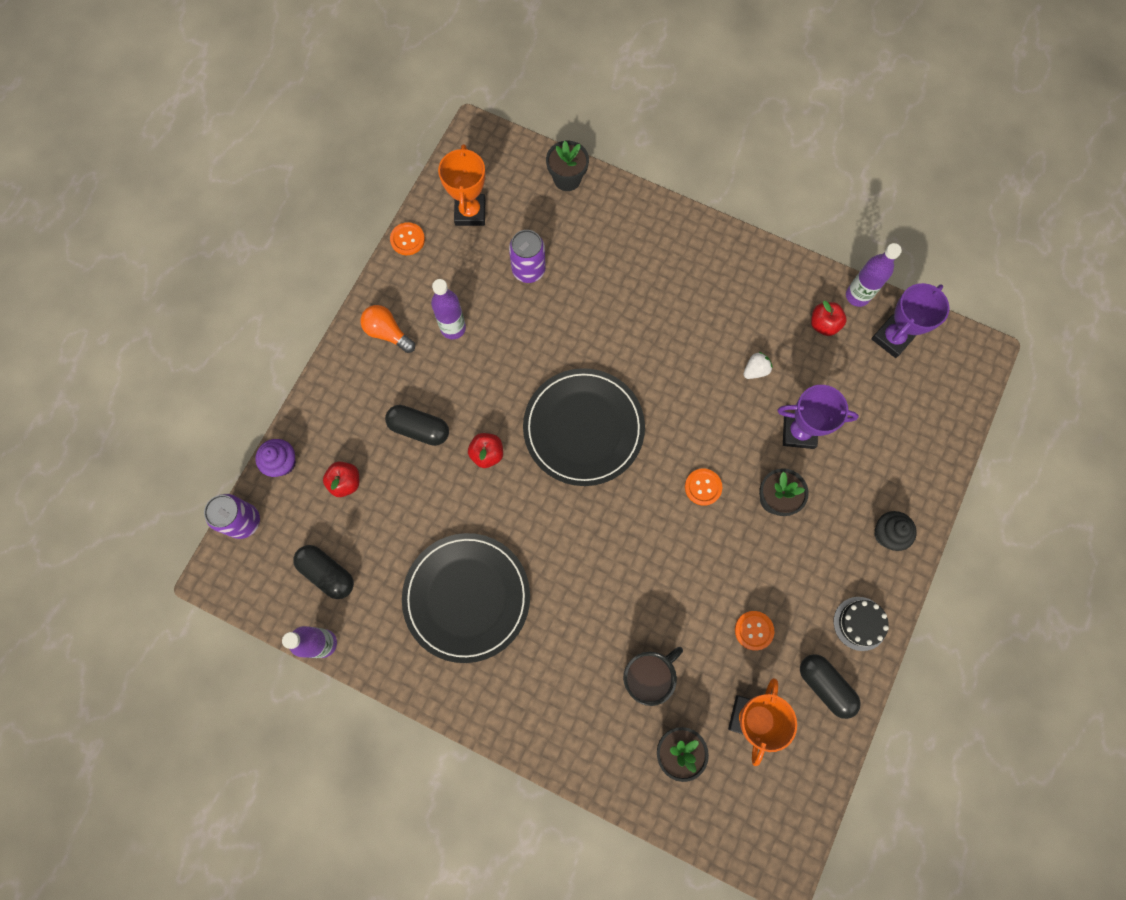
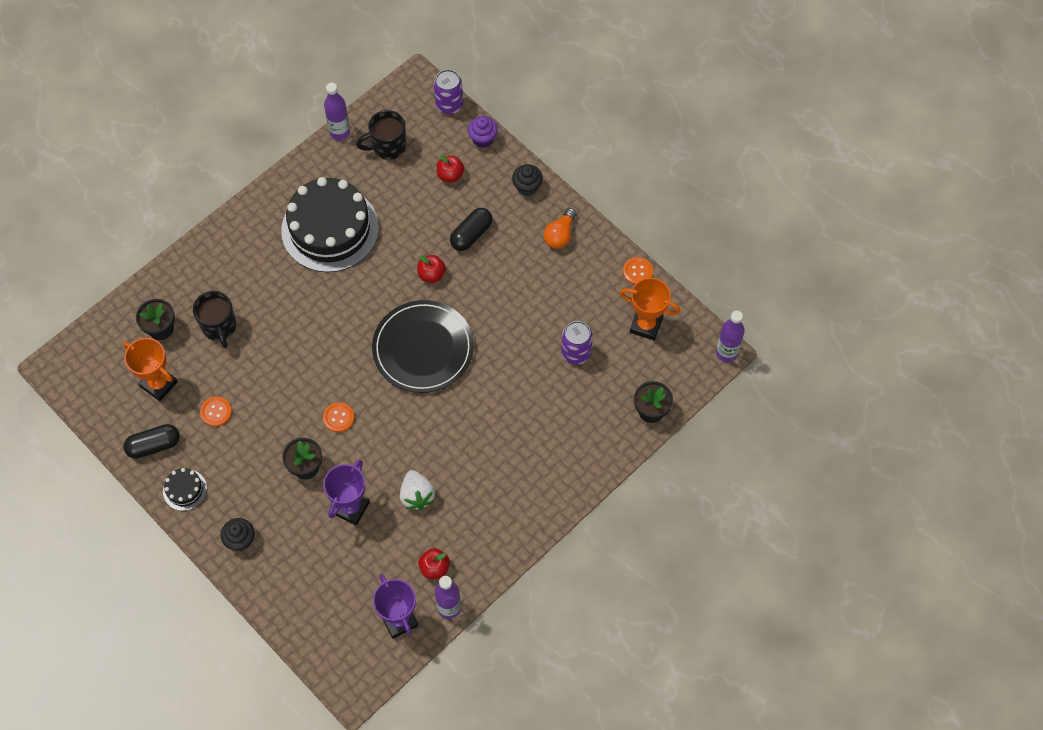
camera: 110 degrees right, 10 degrees down
black capsule [293,545,354,599] -> black mug [356,110,406,160]
orange light bulb [361,305,415,353] -> orange light bulb turned 150 degrees clockwise [544,208,576,249]
black plate [402,533,530,663] -> black cake [281,177,379,272]
purple bottle [431,279,466,339] -> purple bottle moved to [716,311,745,362]
white strawberry [743,352,772,379] -> white strawberry [400,470,435,510], size x1.59
none -> black cupcake [512,164,543,196]

